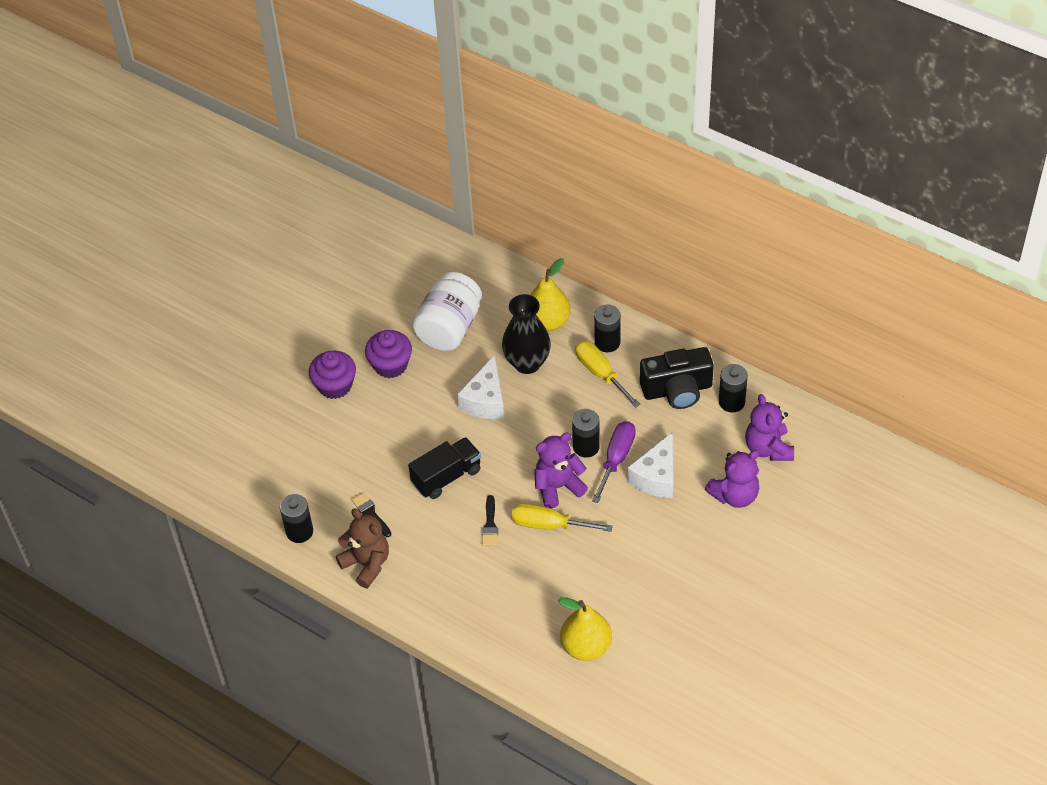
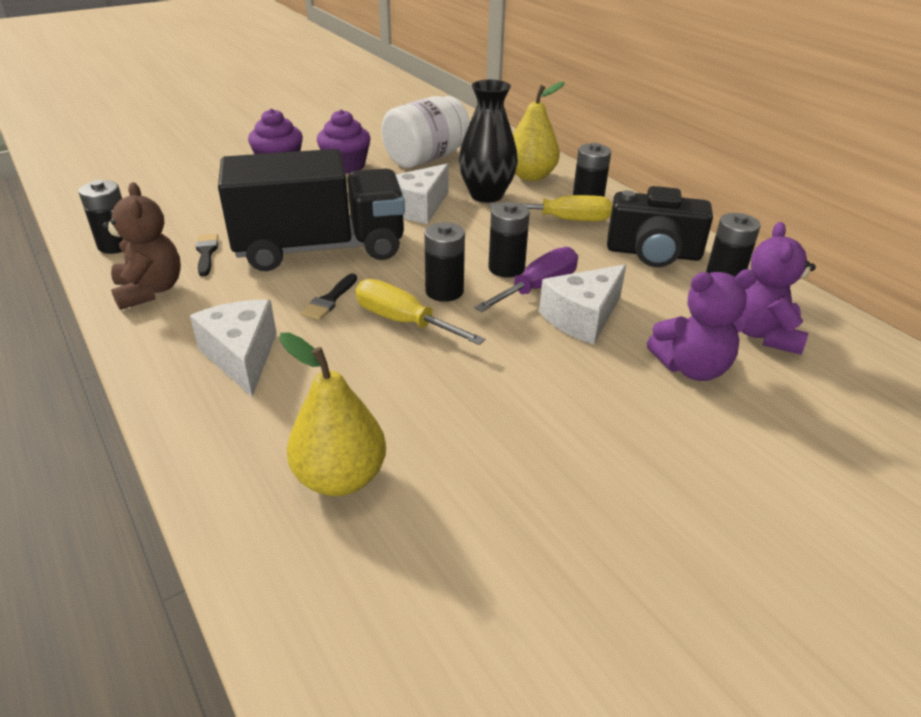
camera: 20 degrees right, 15 degrees down
black truck [408,437,481,499] -> black truck [218,149,405,271], size x1.82
purple teddy bear [534,433,588,508] -> black battery [424,222,465,302]
yellow screwdriver [575,341,641,408] -> yellow screwdriver turned 105 degrees clockwise [490,195,612,222]
none -> white cheese [190,300,277,397]

